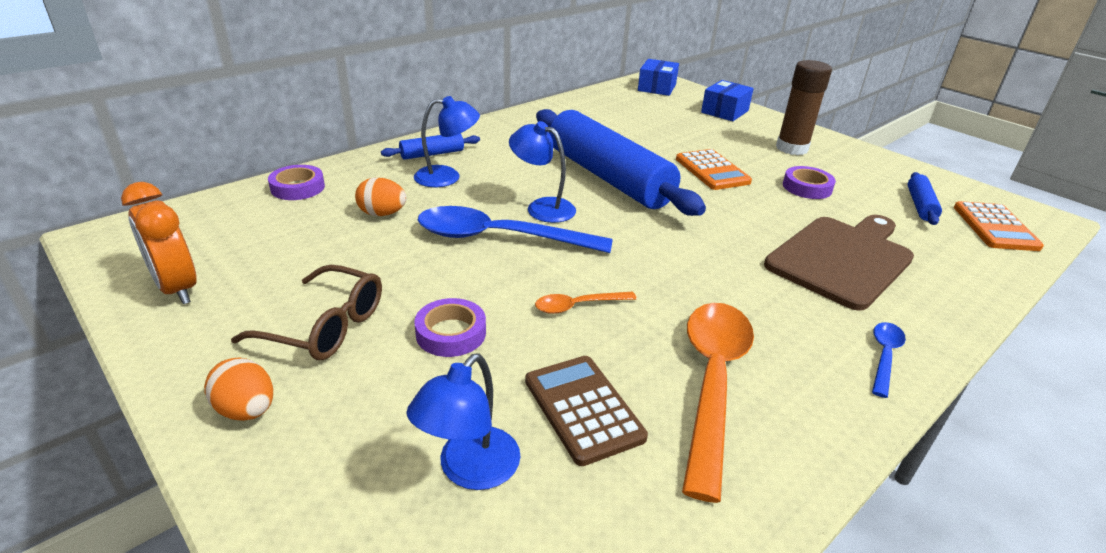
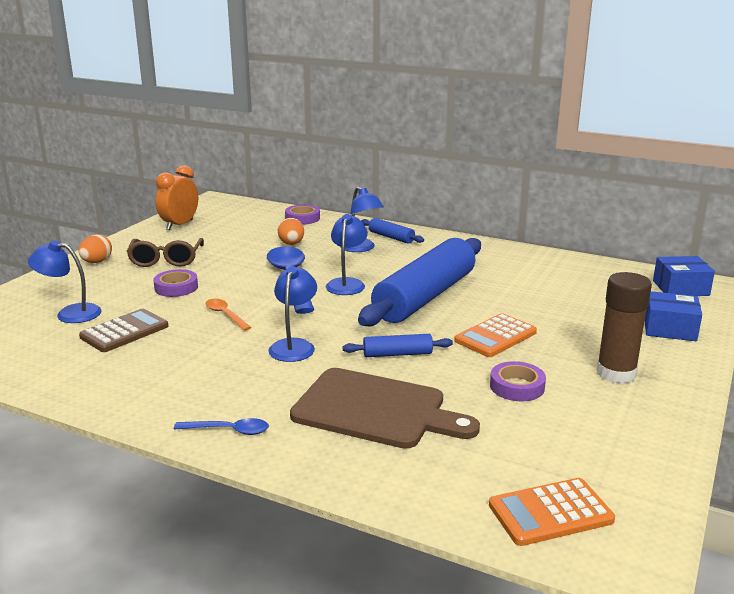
camera: 70 degrees right, 10 degrees down
orange spoon [682,303,754,503] -> none
blue rolling pin [908,172,942,225] -> blue rolling pin moved to [342,334,453,357]
none -> blue lamp [268,266,317,362]

